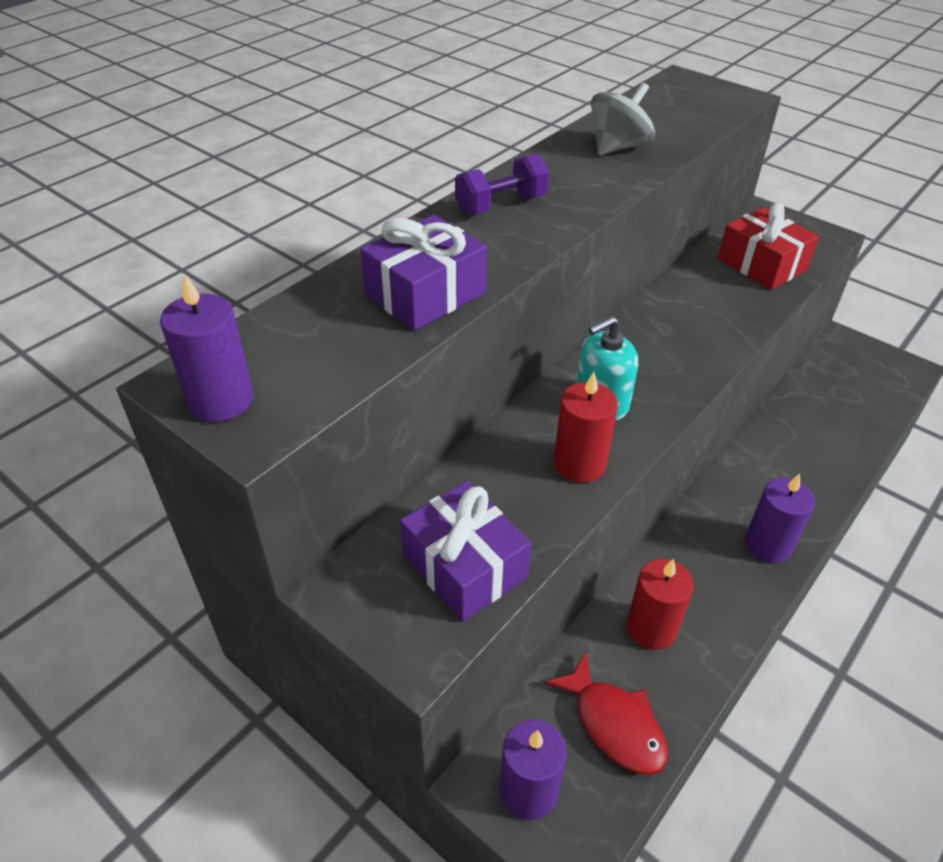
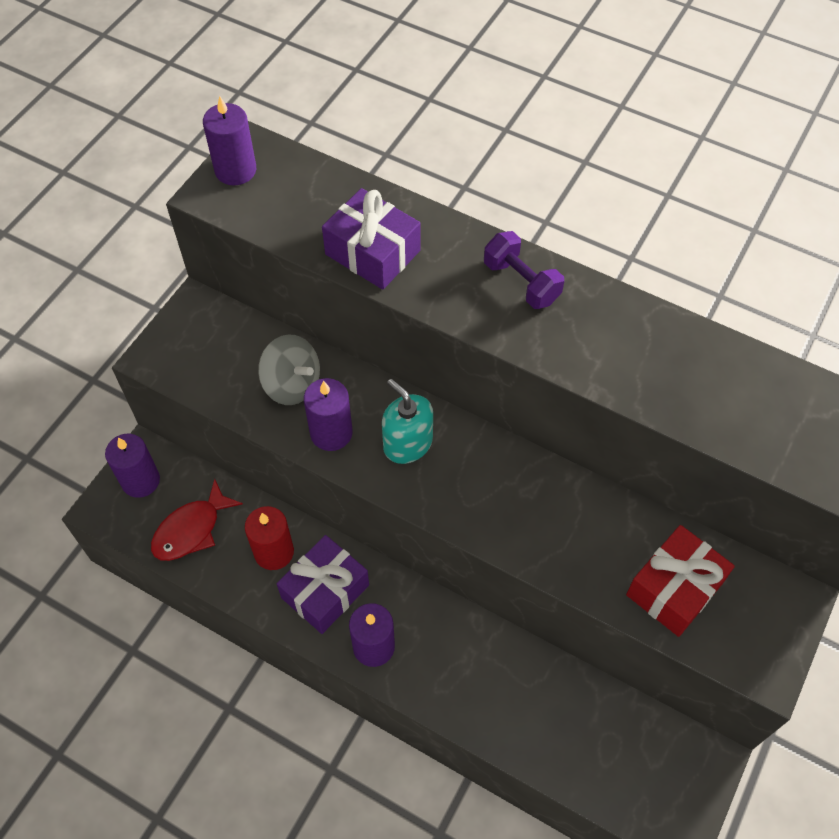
camera: 80 degrees right, 15 degrees up
purple gift [400,481,531,622] -> purple gift moved to [277,535,369,634]
red candle [554,372,618,483] -> purple candle [304,378,353,451]
grey spinning top [591,83,655,155] -> grey spinning top moved to [258,335,320,405]

